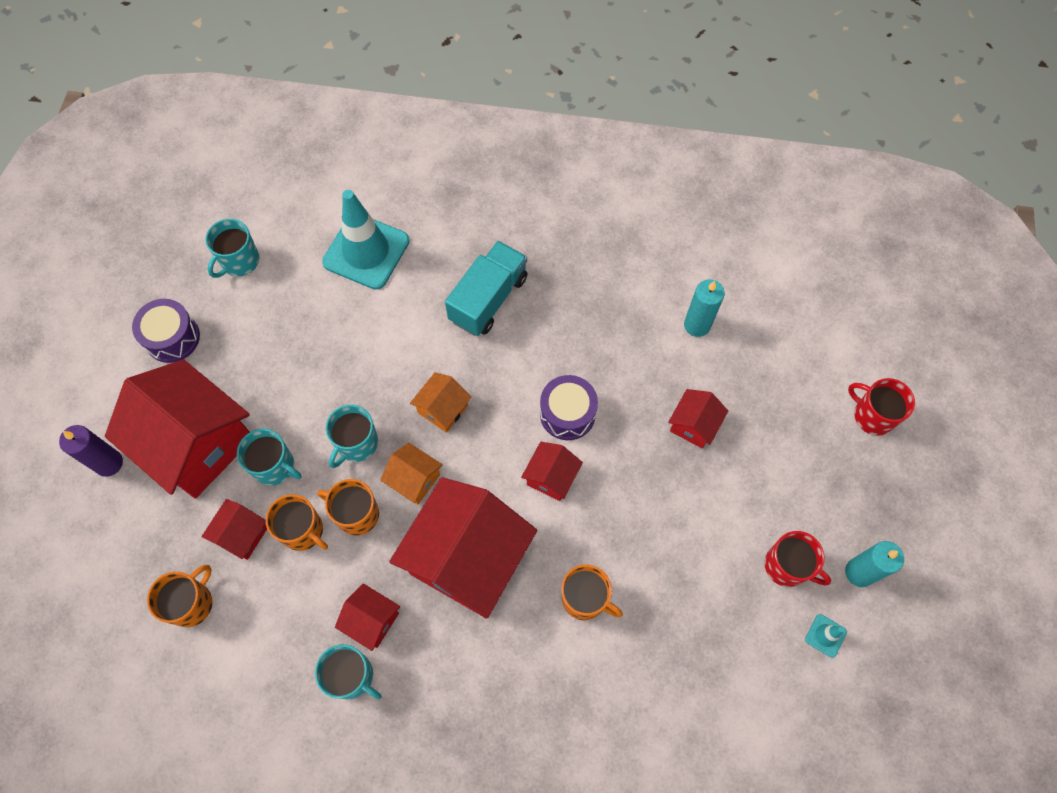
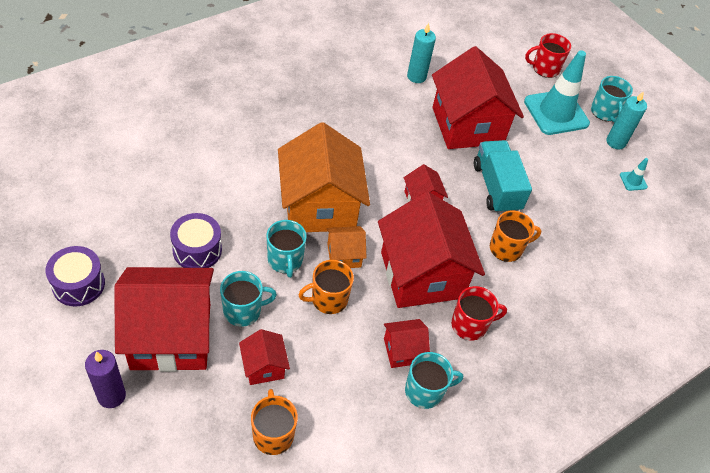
camera: 50 degrees left, 15 degrees down
turquoise mug [205,219,259,278] -> turquoise mug moved to [591,76,633,122]
orange mug [266,494,328,551] -> none
turquoise traffic cone [322,190,410,290] -> turquoise traffic cone moved to [524,50,590,135]
orange house [410,372,471,433] -> orange house [278,122,370,232], size x2.21
turquoise truck [445,241,528,336] -> turquoise truck moved to [474,140,532,214]
purple drum [540,375,598,440] -> purple drum moved to [170,213,222,268]
red house [668,389,728,449] -> red house [432,46,524,149], size x2.21
red mug [765,531,831,587] -> red mug moved to [451,286,507,340]

